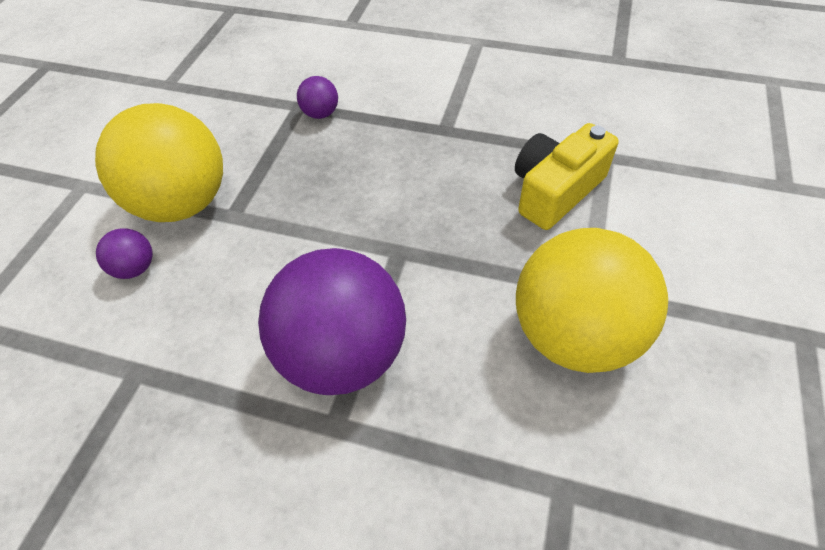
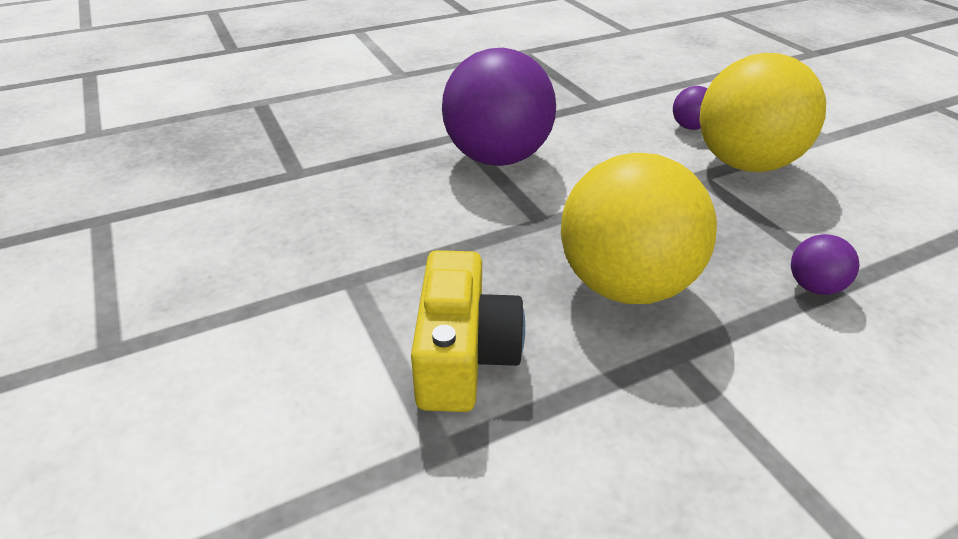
camera: 135 degrees right, 15 degrees down
yellow ball [516,228,668,373] -> yellow ball moved to [561,153,717,304]

